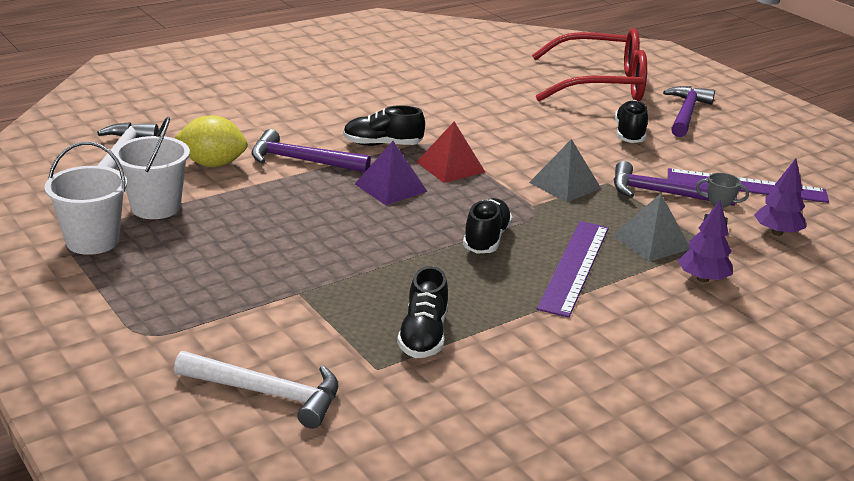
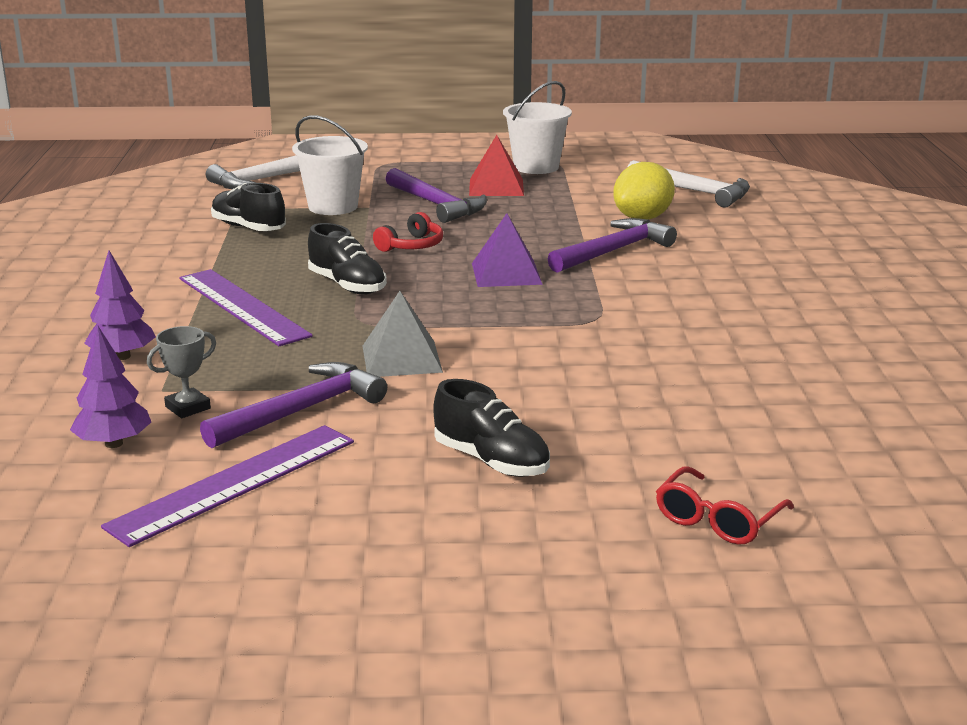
camera: 125 degrees right, 5 degrees down
white bucket [113,117,190,219] -> white bucket moved to [292,115,368,215]
black shoe [343,105,425,146] -> none
red pyramid [417,122,485,183] -> red pyramid moved to [469,135,524,196]
red glasses [532,28,647,101] -> red glasses [656,466,794,545], size x0.43
grey pyramid [613,193,690,262] -> none
purple hammer [663,86,715,137] -> purple hammer moved to [386,168,487,223]
none -> red headphones [373,212,443,252]

